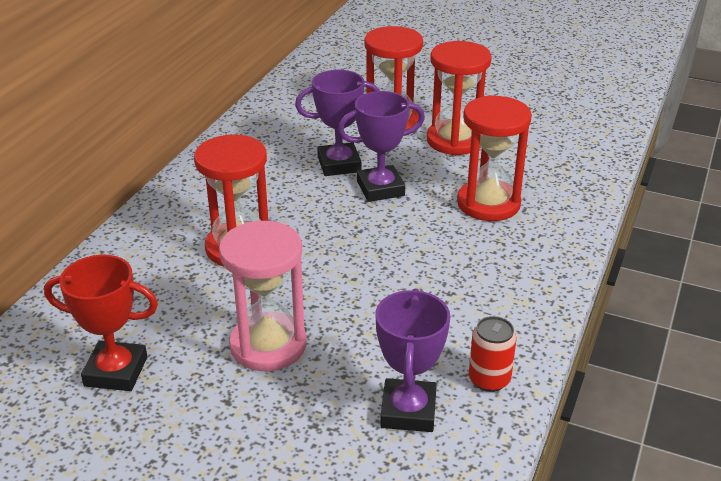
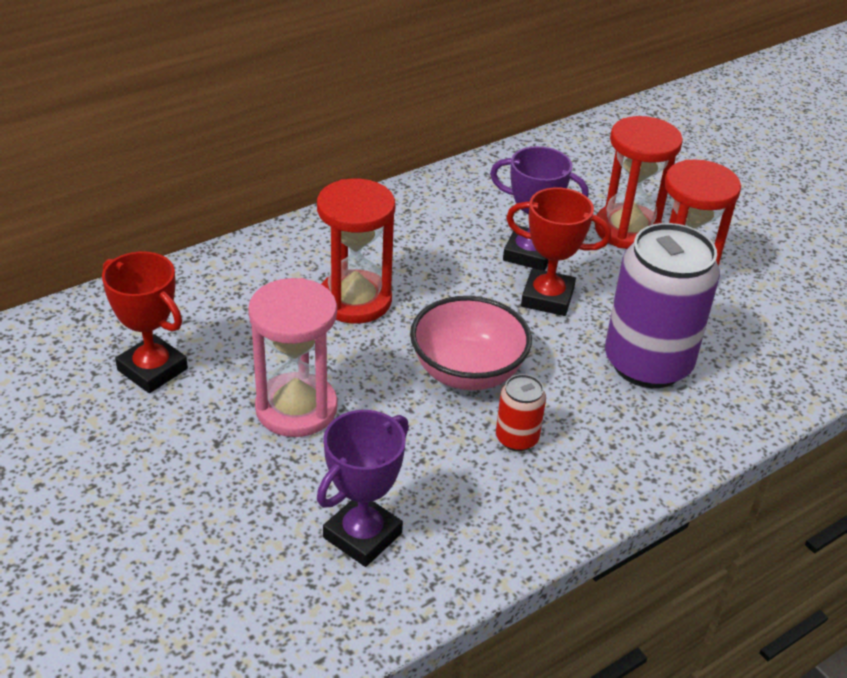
camera: 30 degrees right, 5 degrees up
purple trophy [338,91,425,202] -> red trophy [506,188,611,316]
red hourglass [457,95,532,221] -> purple can [605,223,720,388]
red can [469,316,517,392] -> red can moved to [496,374,546,451]
none -> pink bowl [410,296,532,390]

